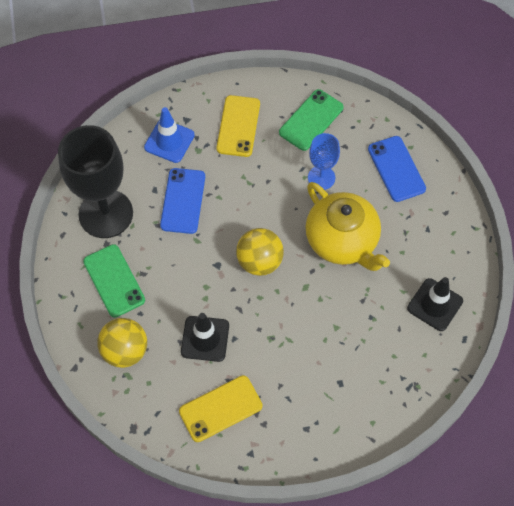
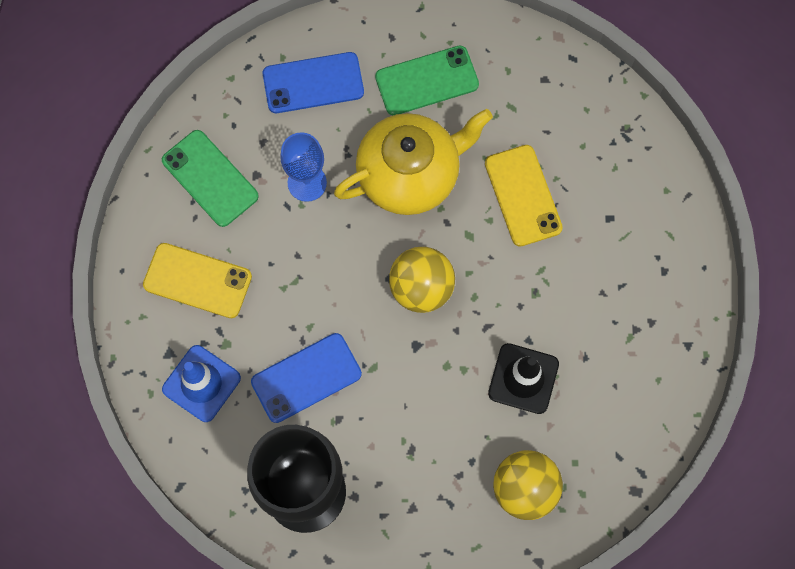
camera: 80 degrees left, 10 degrees up
green phone [83,244,145,318] -> green phone moved to [375,45,479,115]
blue phone [160,168,205,234] -> blue phone turned 45 degrees counterclockwise [251,333,362,423]
yellow phone [179,375,262,442] -> yellow phone moved to [485,145,563,247]
black traffic cone [407,277,463,331] -> none

